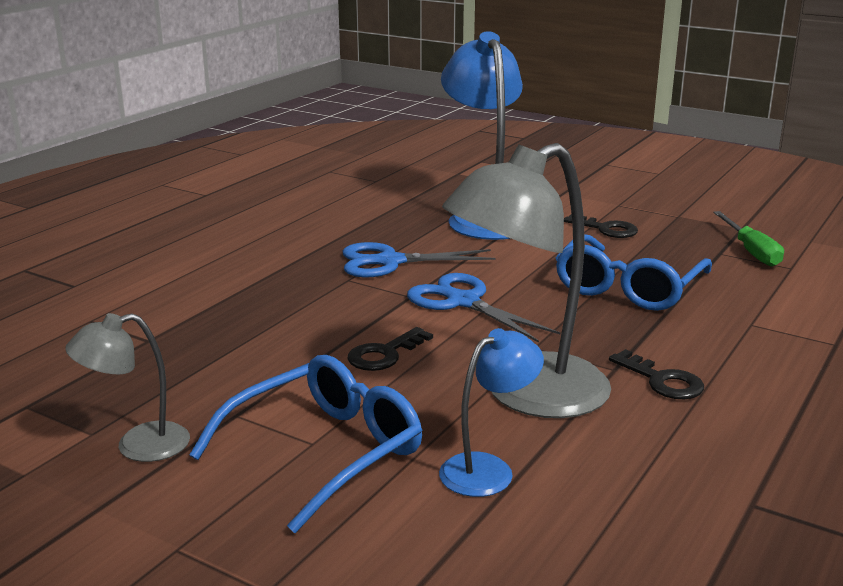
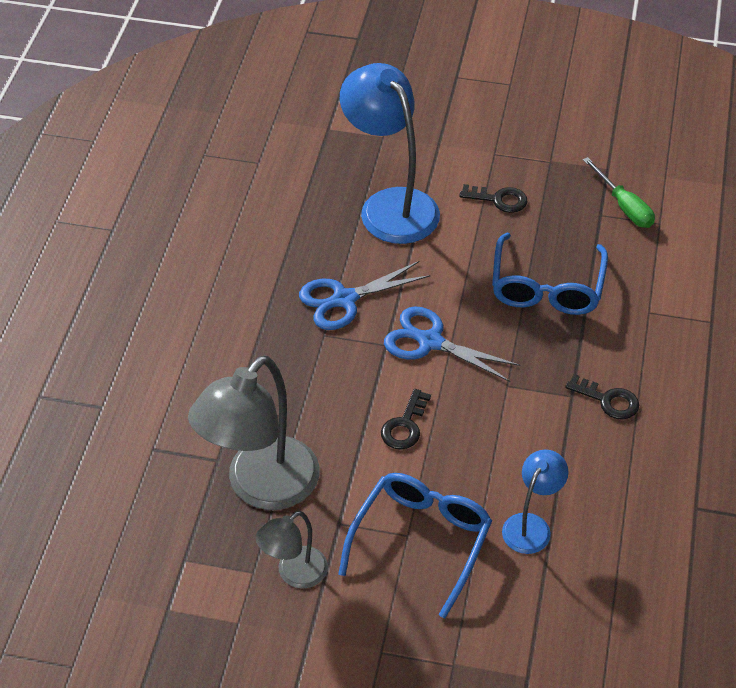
camera: 20 degrees left, 25 degrees up
grey lamp [442,143,611,418] -> grey lamp moved to [188,355,320,510]

